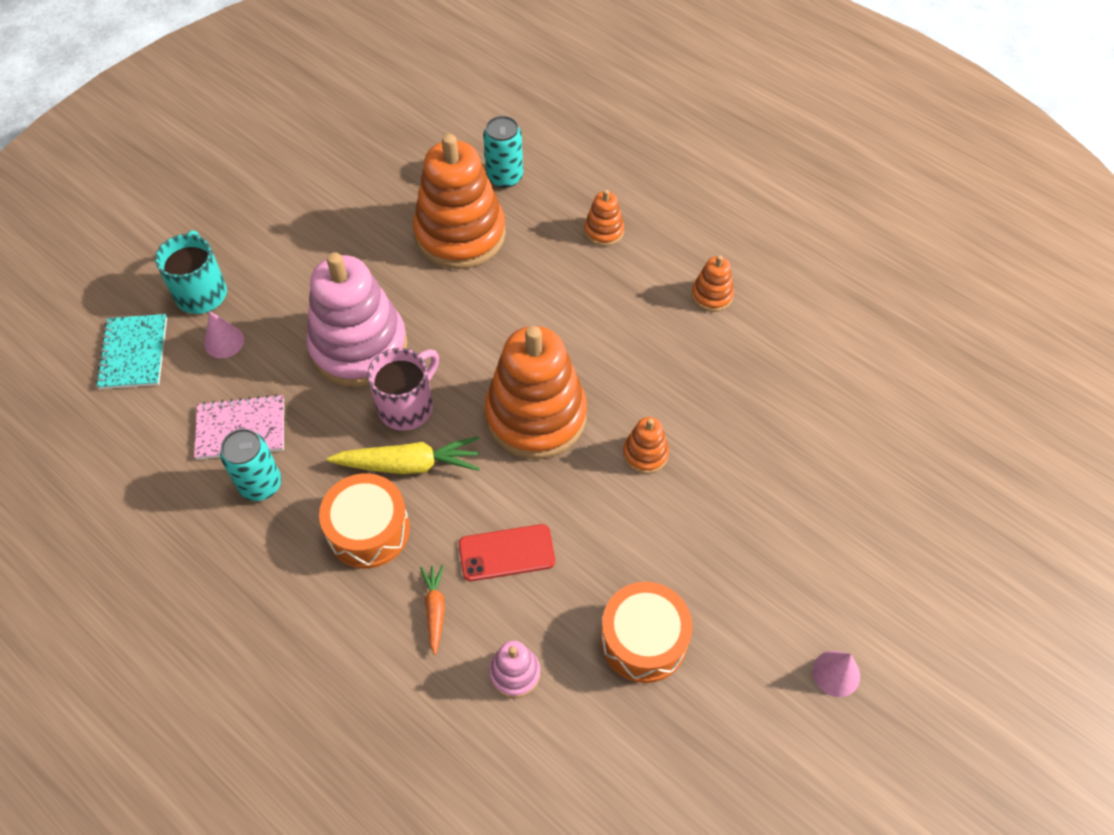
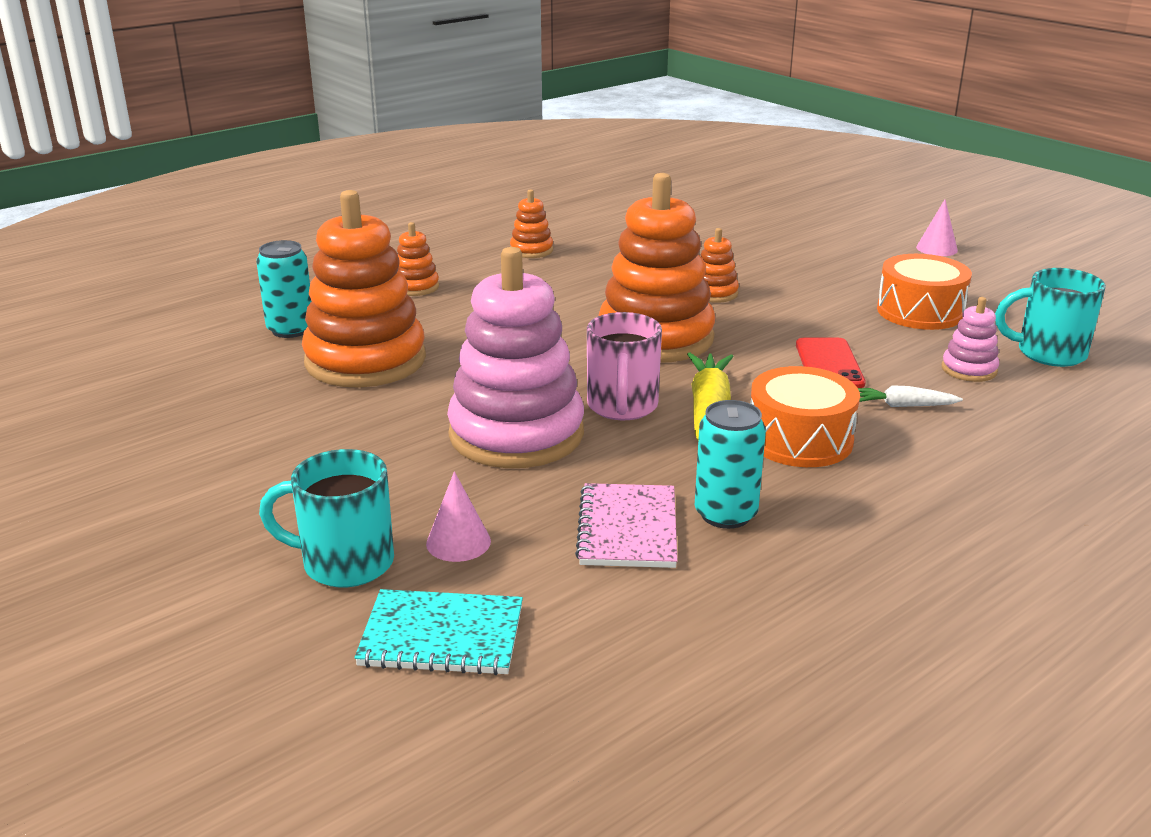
camera: 80 degrees left, 30 degrees down
pink mug [367,348,439,431] -> pink mug turned 135 degrees counterclockwise [587,312,662,420]
orange carrot [420,565,445,655] -> white carrot [858,385,963,407]
none -> turquoise mug [995,268,1106,367]

